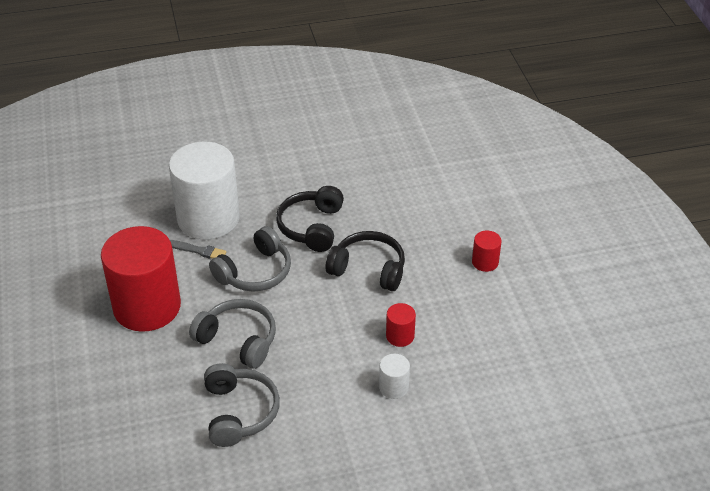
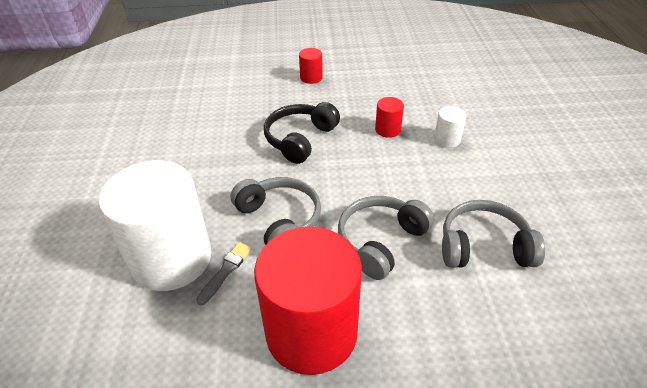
camera: 80 degrees left, 0 degrees up
black headphones [276,186,344,252] -> none

